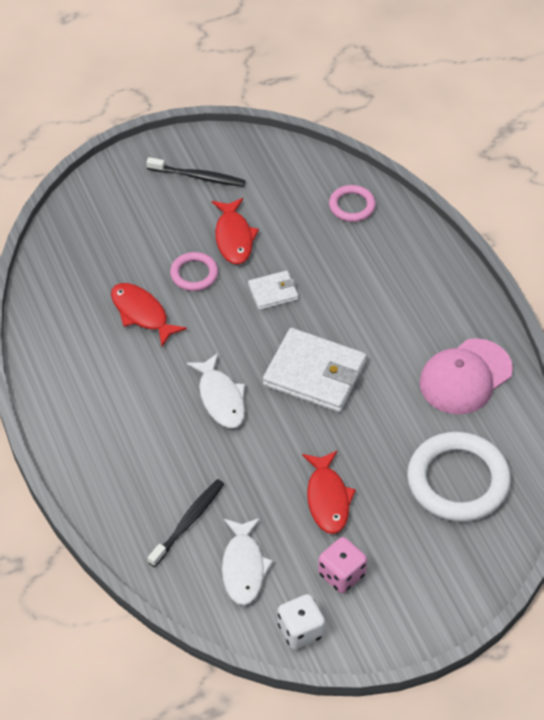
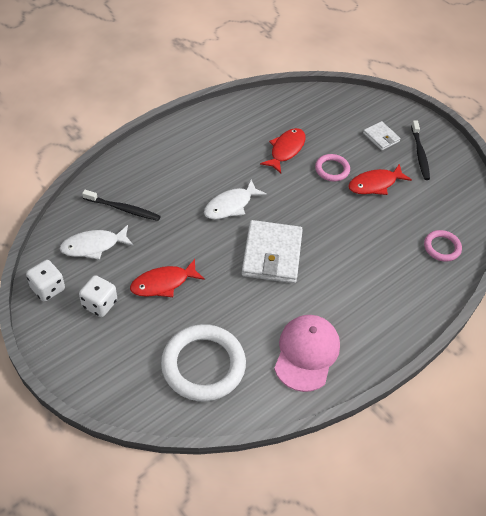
camera: 70 degrees right, 0 degrees up
white wallet [248,271,298,310] -> white wallet moved to [363,121,401,150]
pink dice [318,537,367,593] -> white dice [79,275,117,317]
pink cap [420,338,513,414] -> pink cap turned 75 degrees clockwise [274,315,340,392]

